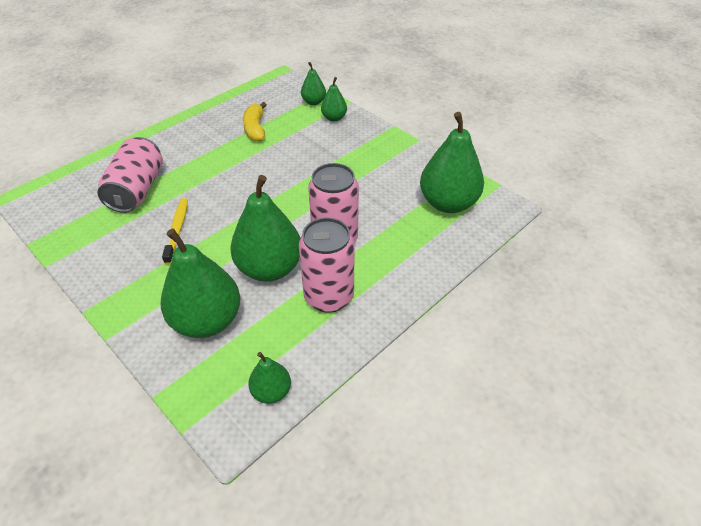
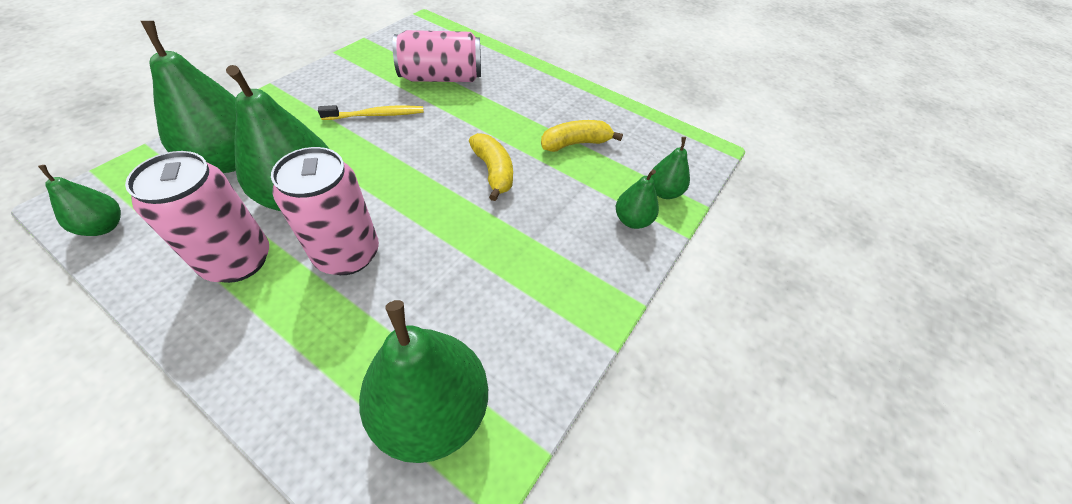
camera: 75 degrees right, 5 degrees up
none -> yellow banana [469,133,513,201]

